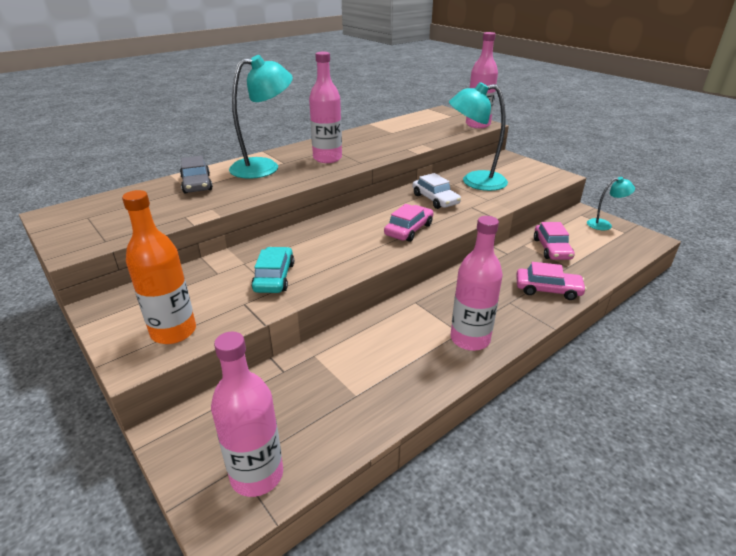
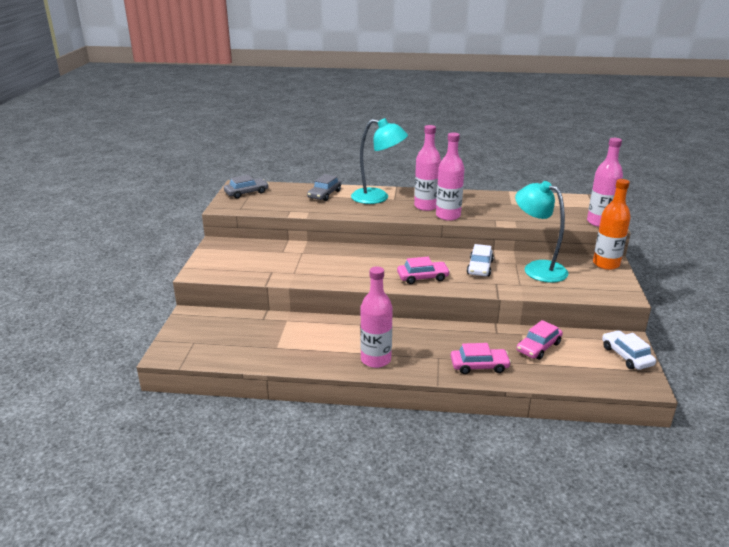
camera: 45 degrees right, 5 degrees down
orange bottle [122,190,196,344] -> orange bottle moved to [593,179,631,270]
pink bottle [211,331,283,497] -> pink bottle moved to [436,132,464,221]
turquoise car [251,247,294,293] -> none
pink car [516,262,587,300] -> pink car turned 60 degrees counterclockwise [451,343,511,374]
turquoise lamp [587,177,635,230] -> white car [602,330,656,370]
none -> grey car [224,175,269,199]

